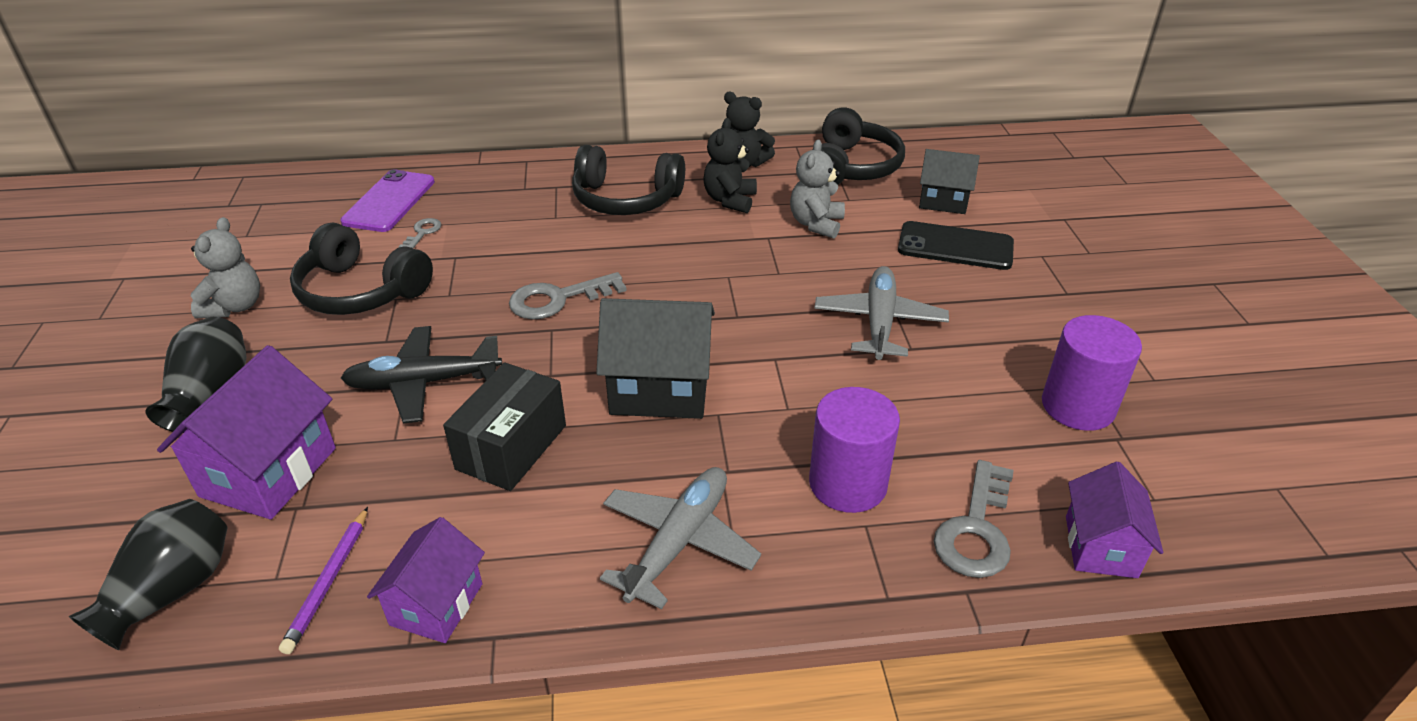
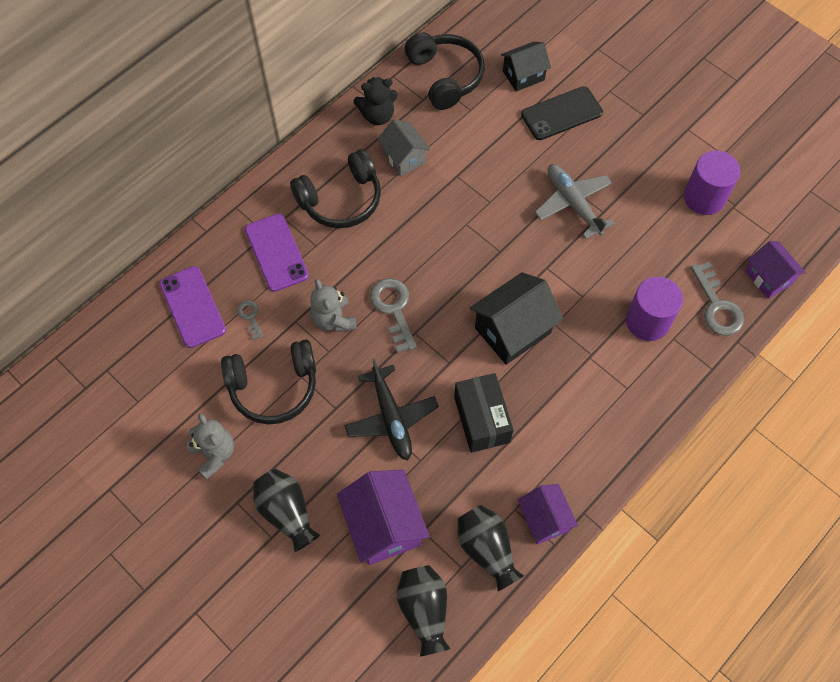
camera: 40 degrees left, 25 degrees up
purple pencil [279,507,368,654] -> black vase [458,505,524,591]
black plane [341,326,502,423] -> black plane turned 60 degrees counterclockwise [345,359,439,460]
grey key [509,272,627,320] -> grey key turned 135 degrees clockwise [370,278,417,353]
grey plane [600,467,761,609] -> none
black teddy bear [703,118,757,213] -> grey house [378,119,430,176]
grey teddy bear [790,140,845,239] -> grey teddy bear moved to [310,279,357,332]
none -> purple phone [245,213,309,292]

